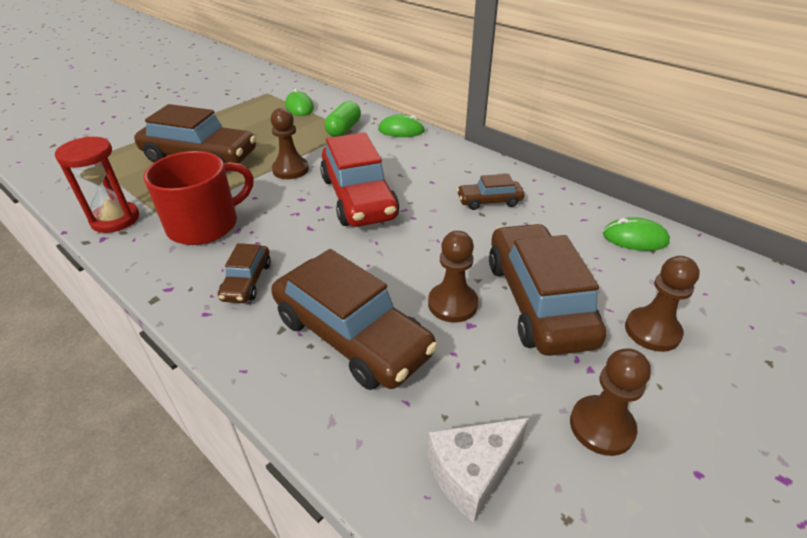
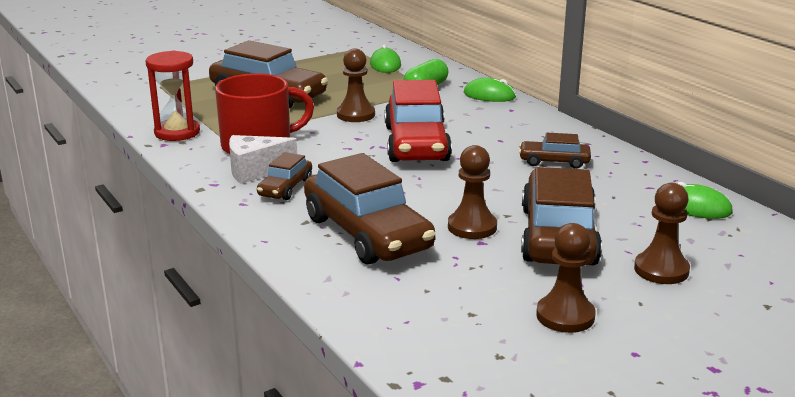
camera: 15 degrees right, 15 degrees down
white cheese [428,418,529,522] -> white cheese moved to [229,135,297,184]

